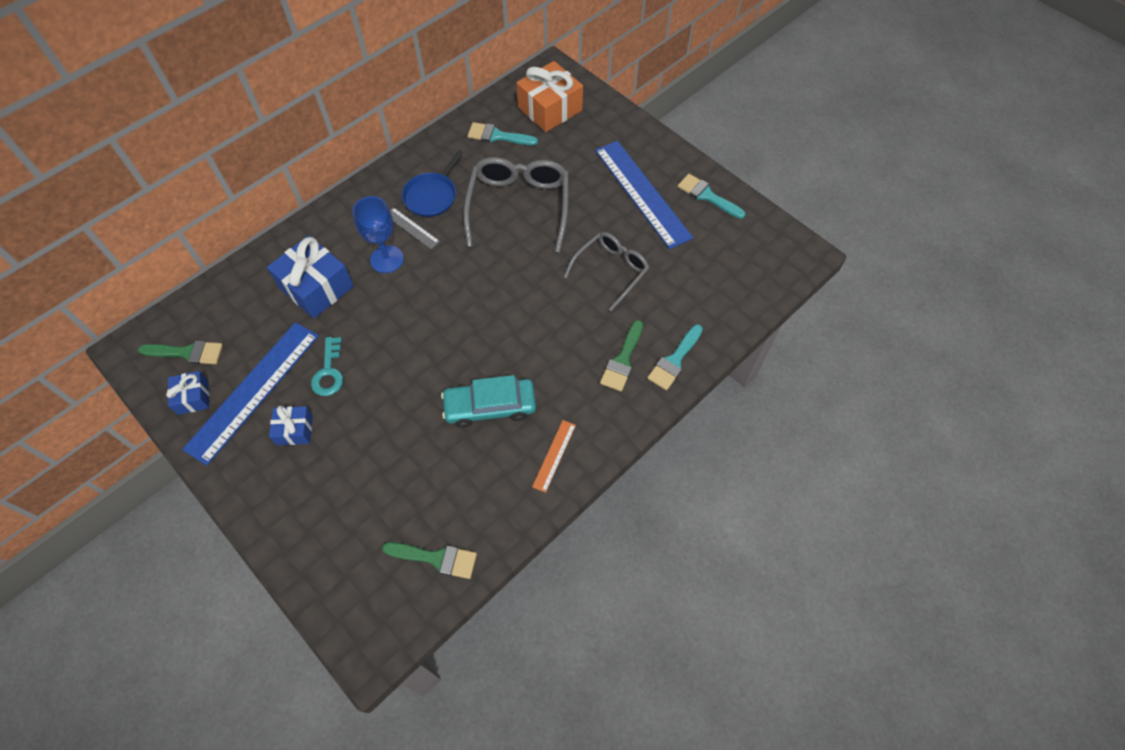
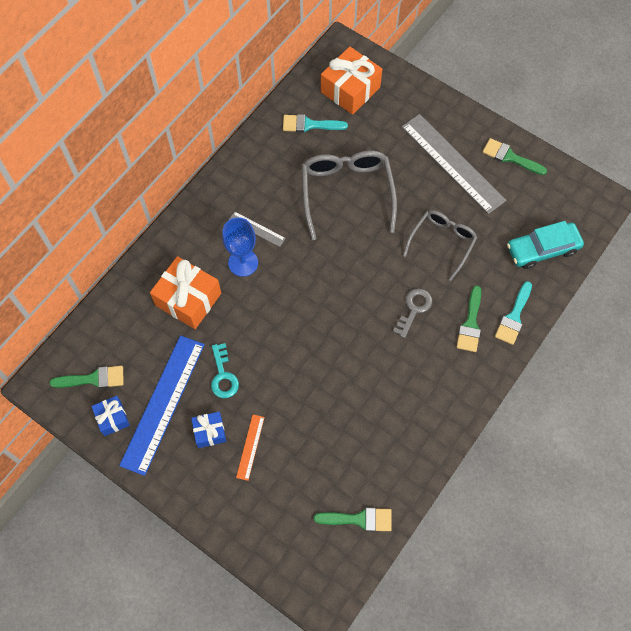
camera: 10 degrees left, 5 degrees up
blue gift [267,235,354,318] -> orange gift [150,256,221,329]
blue pan [402,150,463,217] -> none
turquoise car [441,375,536,428] -> turquoise car moved to [507,221,584,269]
orange ruler [532,420,576,493] -> orange ruler moved to [236,415,265,481]
blue ruler [595,141,693,249] -> grey ruler [402,114,506,214]
turquoise brush [677,174,745,219] -> green brush [483,138,547,175]
none -> grey key [393,288,432,338]

